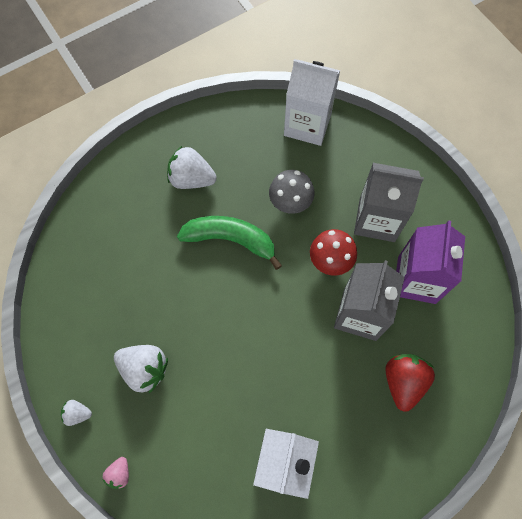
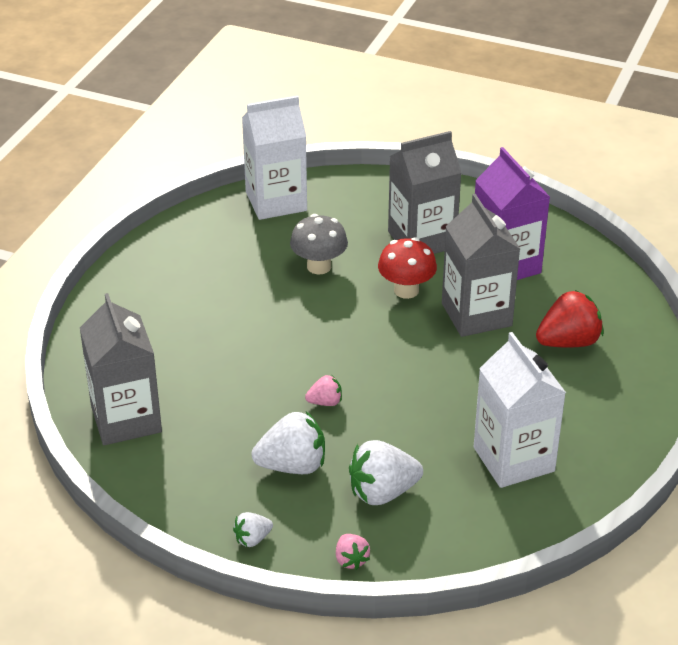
camera: 35 degrees left, 30 degrees down
white strawberry [167,146,217,189] -> white strawberry moved to [349,440,423,505]
green banana [177,216,282,270] -> none
red strawberry [385,354,435,412] -> red strawberry turned 90 degrees clockwise [536,290,604,348]
none -> grey carton [80,293,162,445]
none -> pink strawberry [305,375,342,406]

